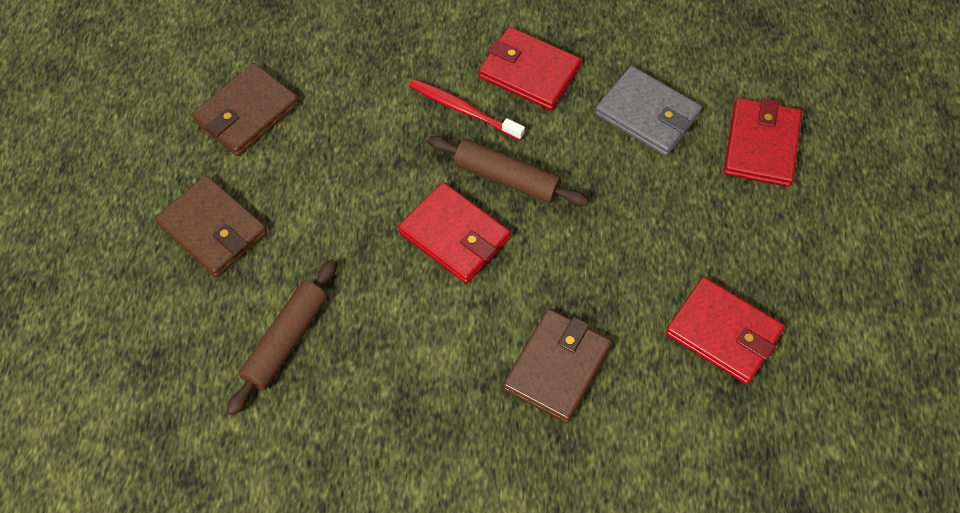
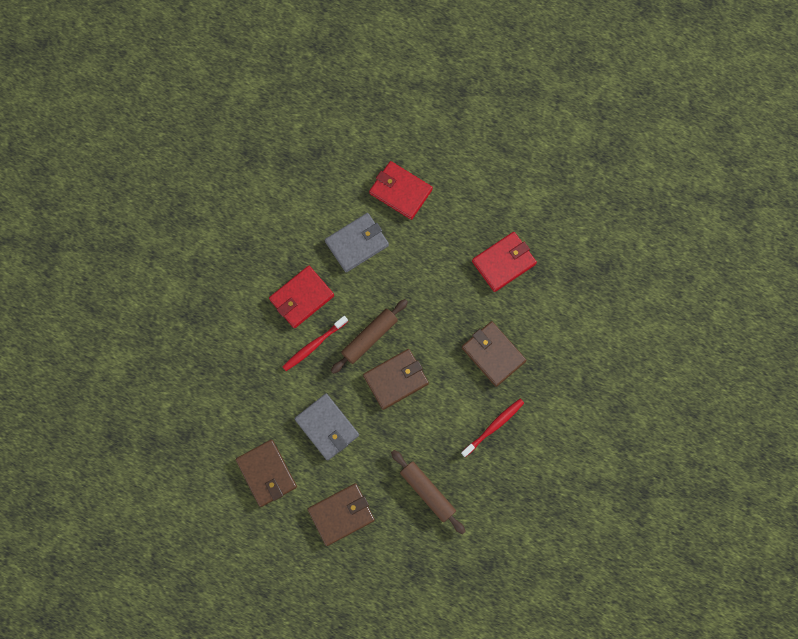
camera: 70 degrees left, 15 degrees up
red wallet [398,182,511,284] -> brown wallet [363,349,429,410]
none -> grey wallet [294,394,359,461]
none -> red toothbrush [461,399,524,457]

